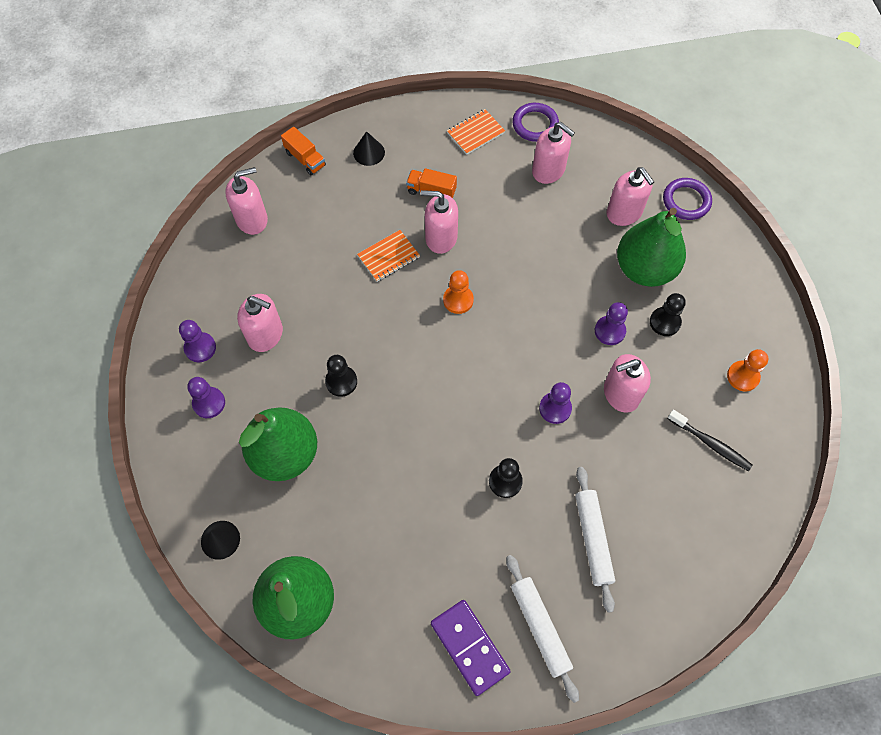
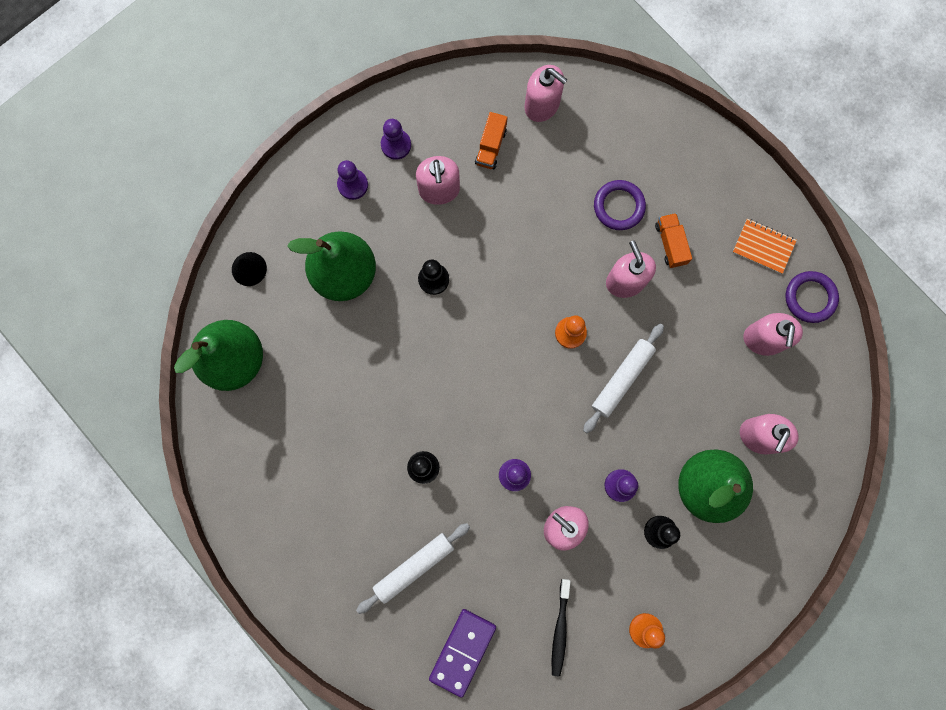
camera: 60 degrees right, 15 degrees up
orange truck [281,127,326,175] -> orange truck moved to [475,112,508,169]
black cone [353,131,385,166] -> none
orange notebook [357,230,420,282] -> none
purple domino [431,600,511,696] -> purple domino moved to [429,609,496,698]
white rolling pin [506,555,579,703] -> white rolling pin moved to [583,324,664,433]
purple ring [663,178,712,220] -> purple ring moved to [594,180,646,230]

